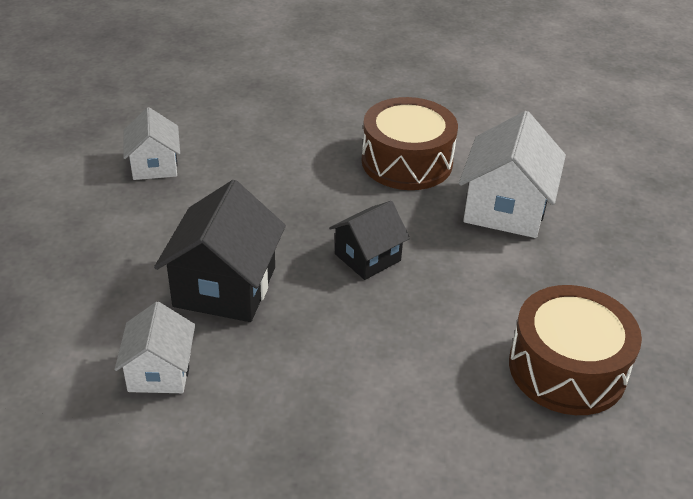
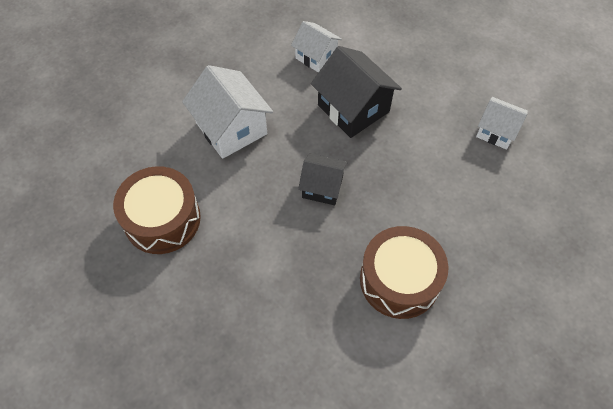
camera: 130 degrees right, 20 degrees up
black house [329,201,410,280] -> black house turned 75 degrees counterclockwise [298,154,348,205]
white house [459,111,566,238] -> white house moved to [182,65,273,159]

